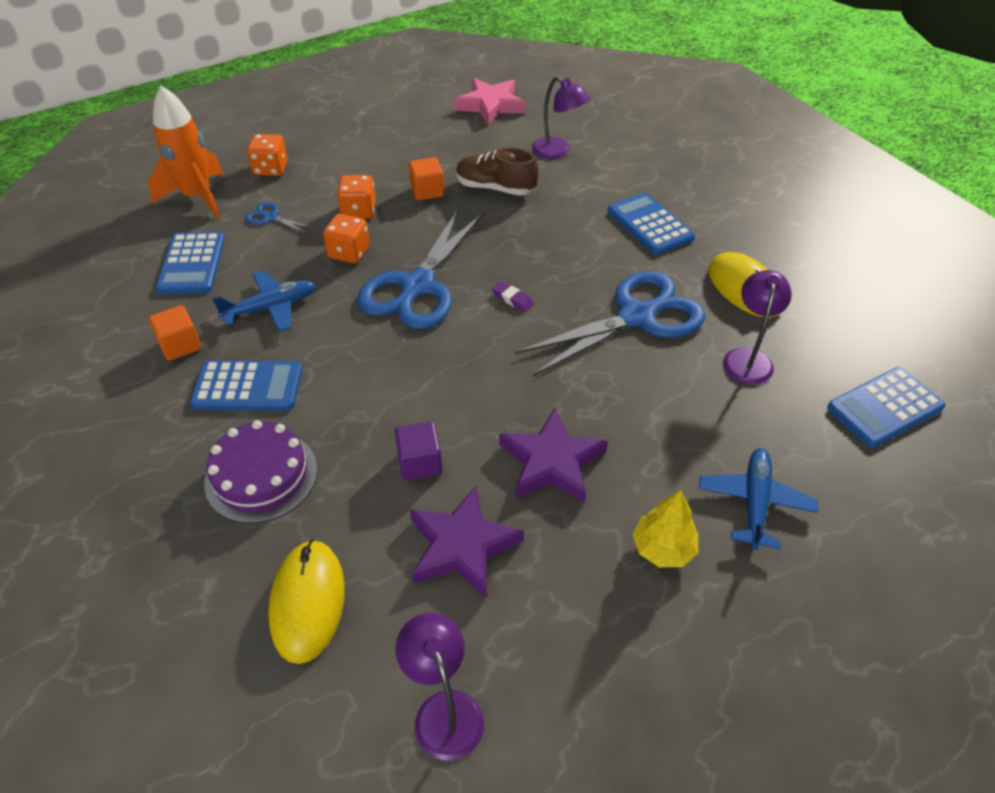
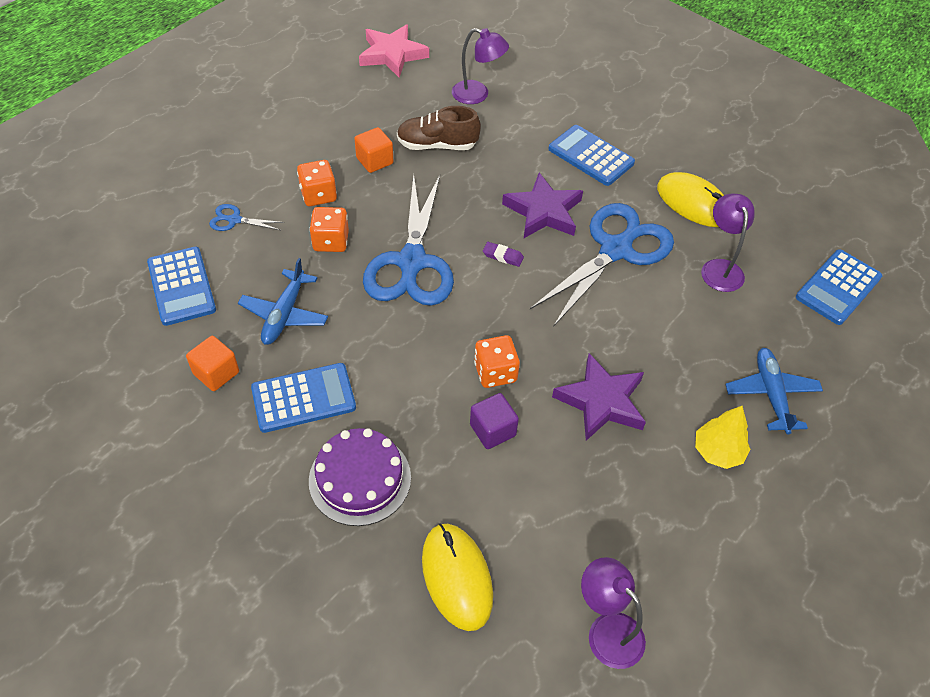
camera: 20 degrees left, 5 degrees up
orange rocket [148,86,223,219] -> none
blue plane [212,270,316,332] -> blue plane turned 150 degrees clockwise [238,258,328,345]
orange dice [247,134,288,176] -> orange dice moved to [474,335,520,388]
purple star [410,486,524,598] -> purple star moved to [502,173,583,238]

